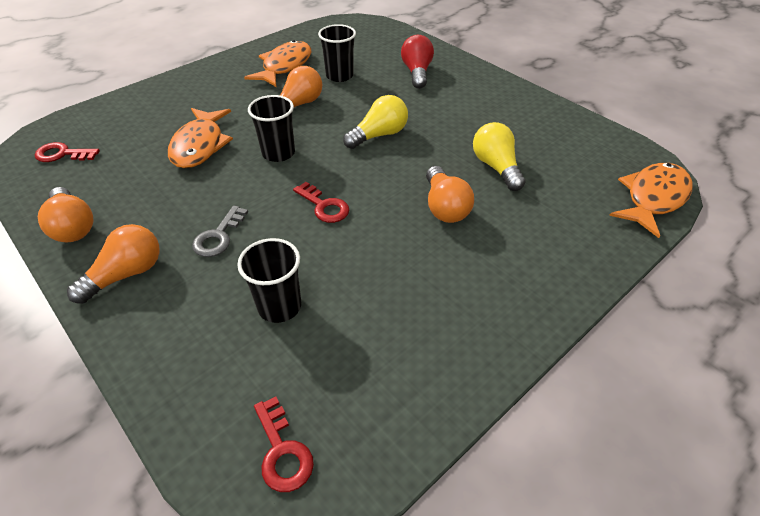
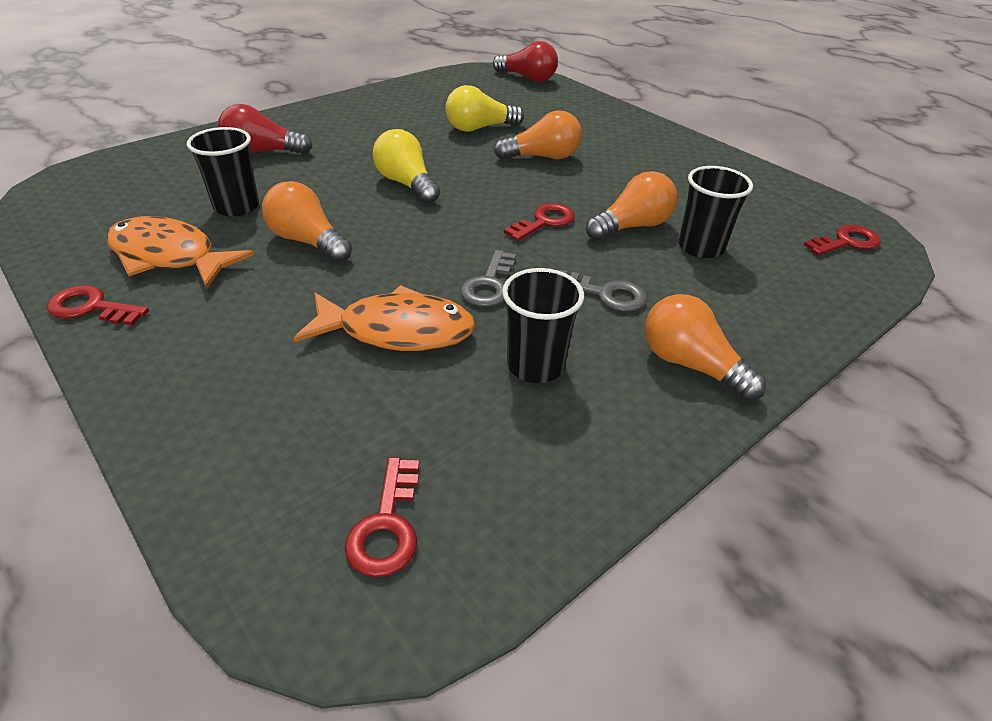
camera: 90 degrees left, 5 degrees down
orange light bulb [38,187,94,242] -> orange light bulb moved to [586,171,677,240]
black cup [248,95,295,162] -> black cup moved to [502,268,584,383]
orange fish [609,163,692,238] -> red light bulb [493,41,558,82]
none -> red key [47,285,149,326]
none -> grey key [460,250,516,307]

